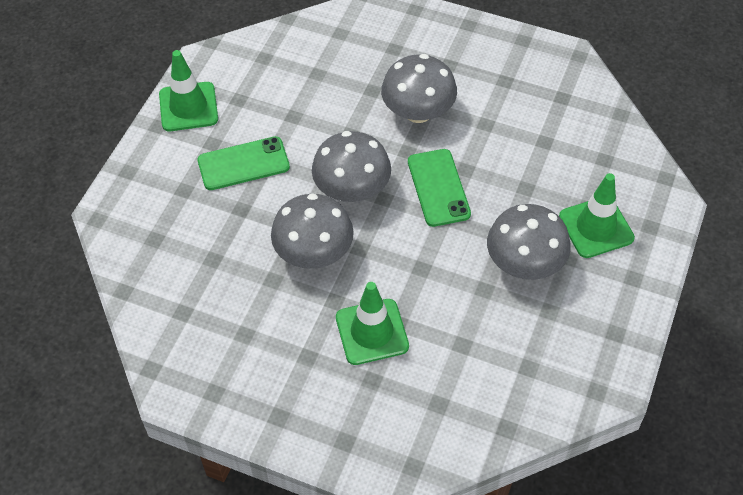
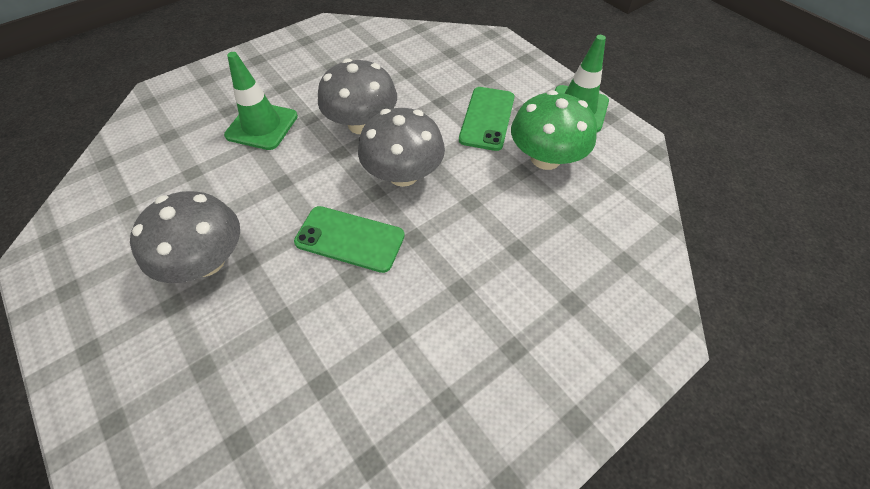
camera: 120 degrees right, 0 degrees up
grey mushroom [381,54,457,123] -> none
green traffic cone [559,173,635,258] -> none
none -> green mushroom [511,90,597,170]

